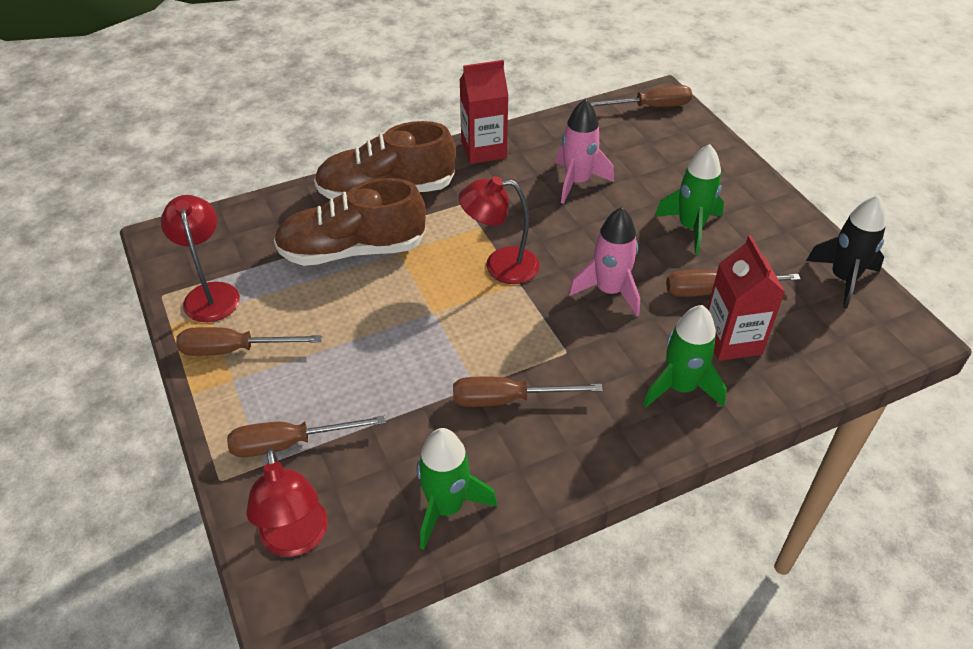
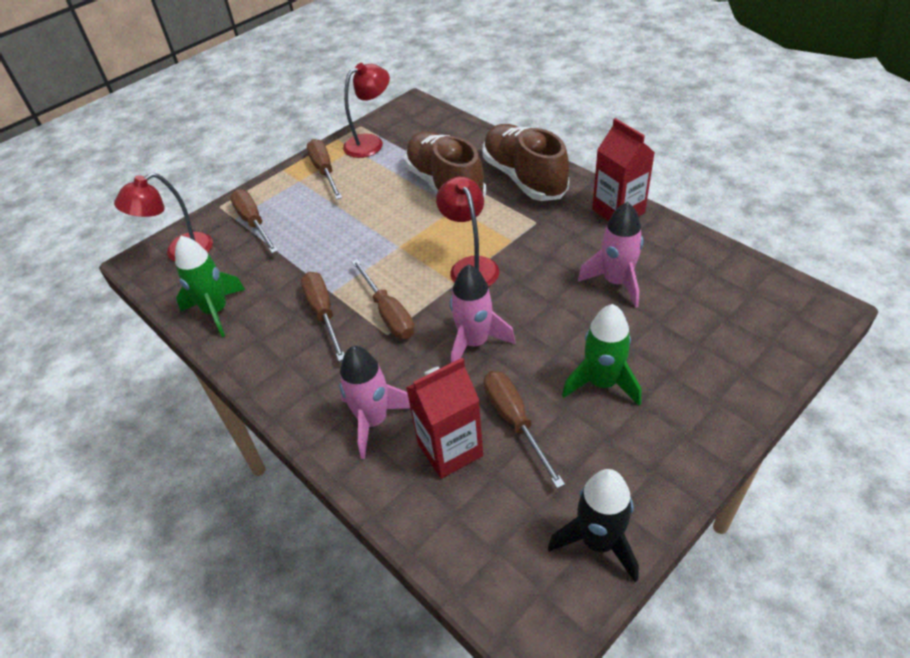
camera: 75 degrees right, 0 degrees up
brown screwdriver [589,85,692,107] -> brown screwdriver moved to [351,259,415,339]
green rocket [643,305,727,408] -> pink rocket [339,346,411,459]

